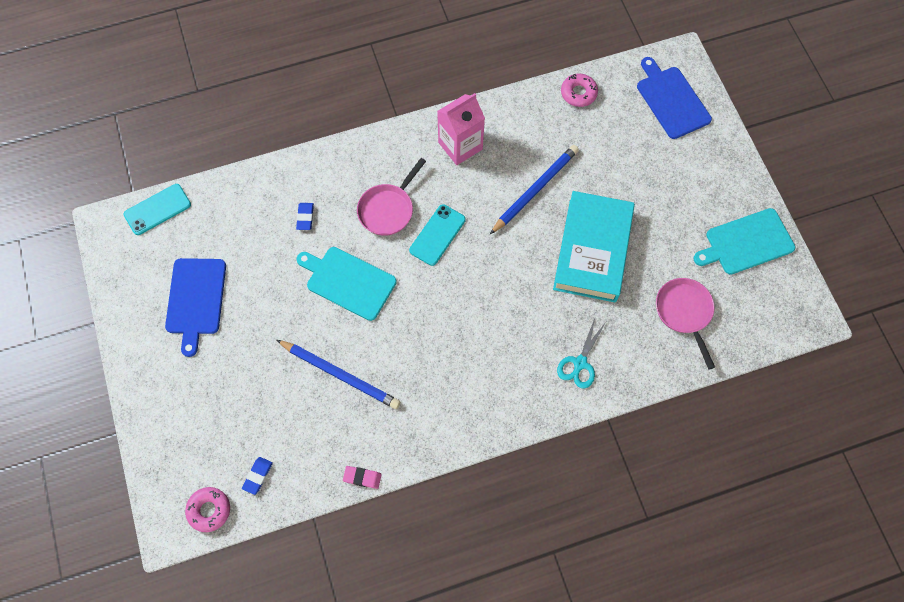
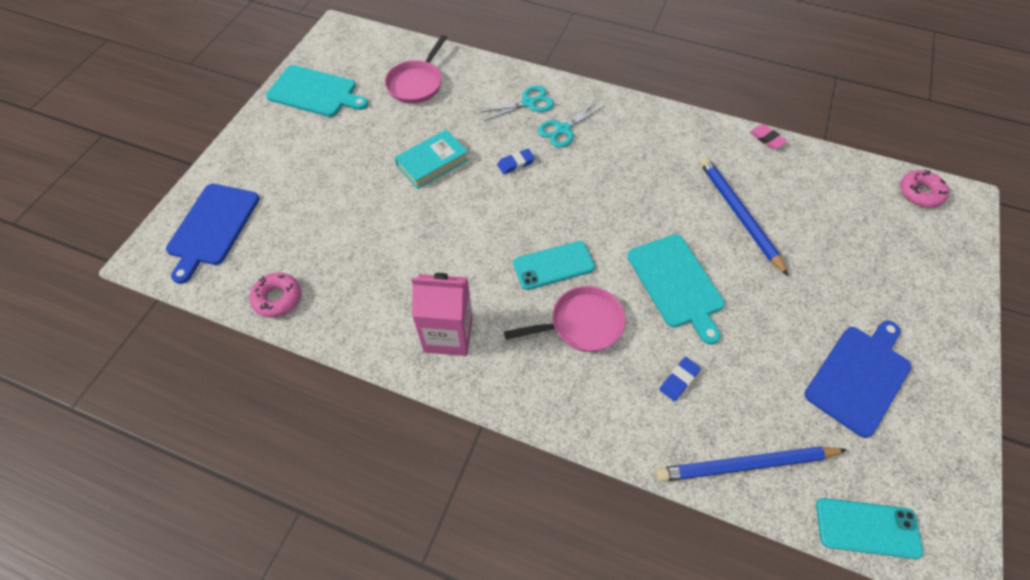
camera: 140 degrees left, 10 degrees down
blue eraser [242,457,273,495] -> blue eraser moved to [497,149,535,174]
blue pencil [490,145,579,234] -> blue pencil moved to [656,446,847,482]
turquoise book [553,191,635,302] -> turquoise book [395,129,469,189], size x0.56
none -> turquoise scissors [538,101,604,148]

